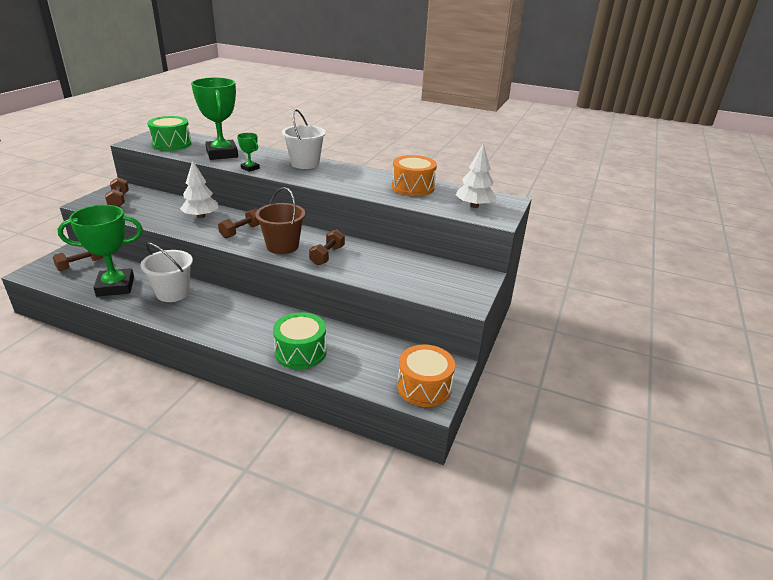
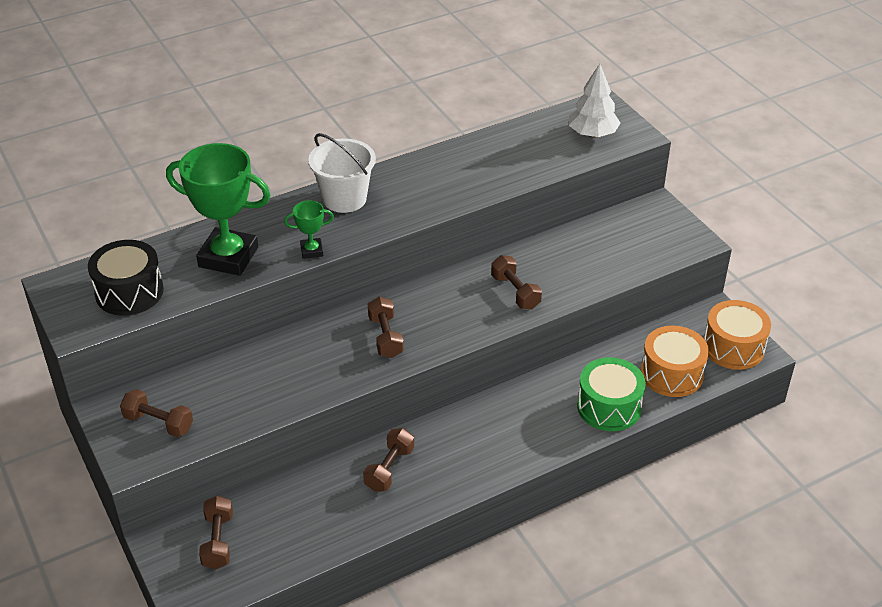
camera: 50 degrees left, 10 degrees up
green trophy [58,205,143,296] -> none
white bucket [140,243,193,302] -> brown dumbbell [363,428,414,492]
green drum [147,116,192,151] -> black drum [88,240,164,316]
white tree [180,161,219,218] -> none
brown bucket [255,187,305,254] -> none
orange drum [392,155,437,196] -> orange drum moved to [641,326,709,397]

